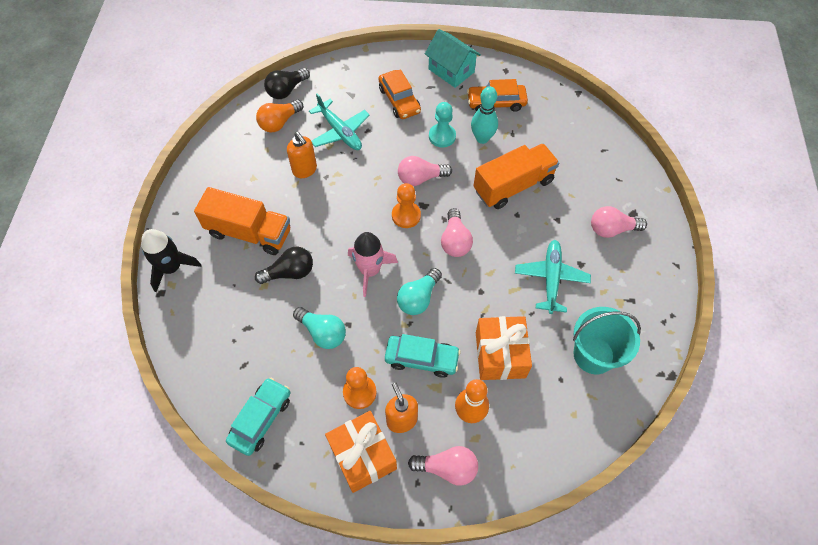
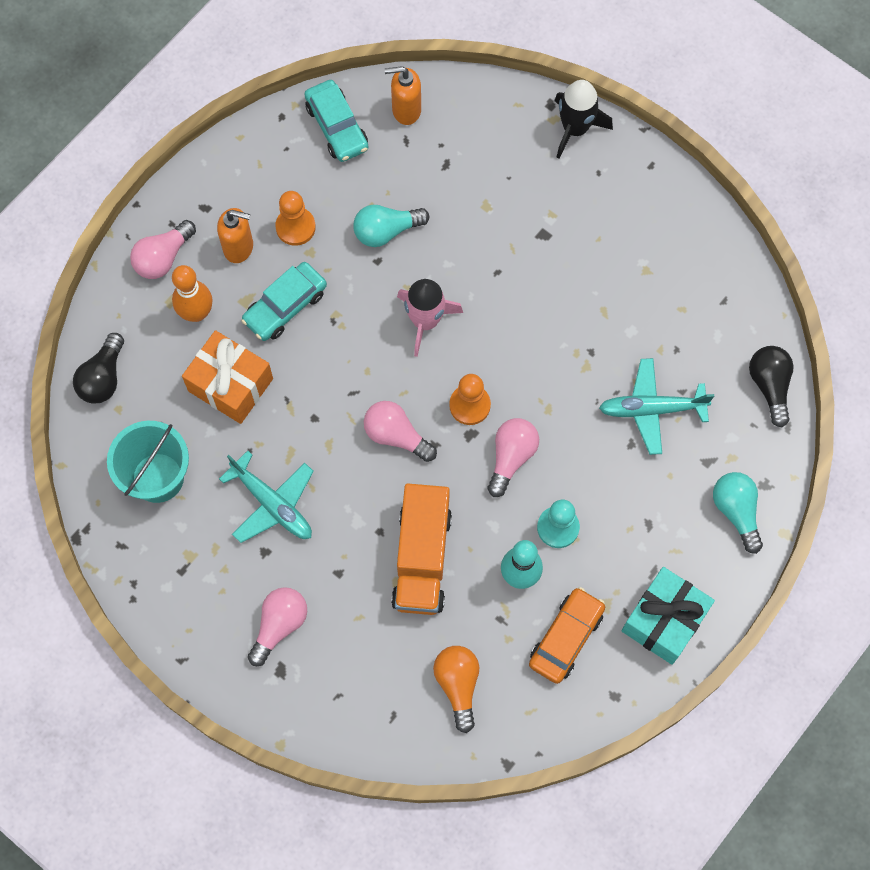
camera: 125 degrees right, 10 degrees up
orange truck [194,187,290,255] -> none
black light bulb [255,247,313,284] -> black light bulb moved to [73,333,124,404]
orange light bulb [256,100,303,132] -> orange light bulb moved to [433,646,479,733]
orange soap dispenser [287,132,317,178] -> orange soap dispenser moved to [385,66,421,125]
orange gift [325,411,397,493] -> none
orange car [378,69,421,119] -> none
turquoise light bulb [397,268,442,315] -> turquoise light bulb moved to [713,472,763,554]
turquoise house [425,29,481,88] -> turquoise gift [622,567,715,665]

